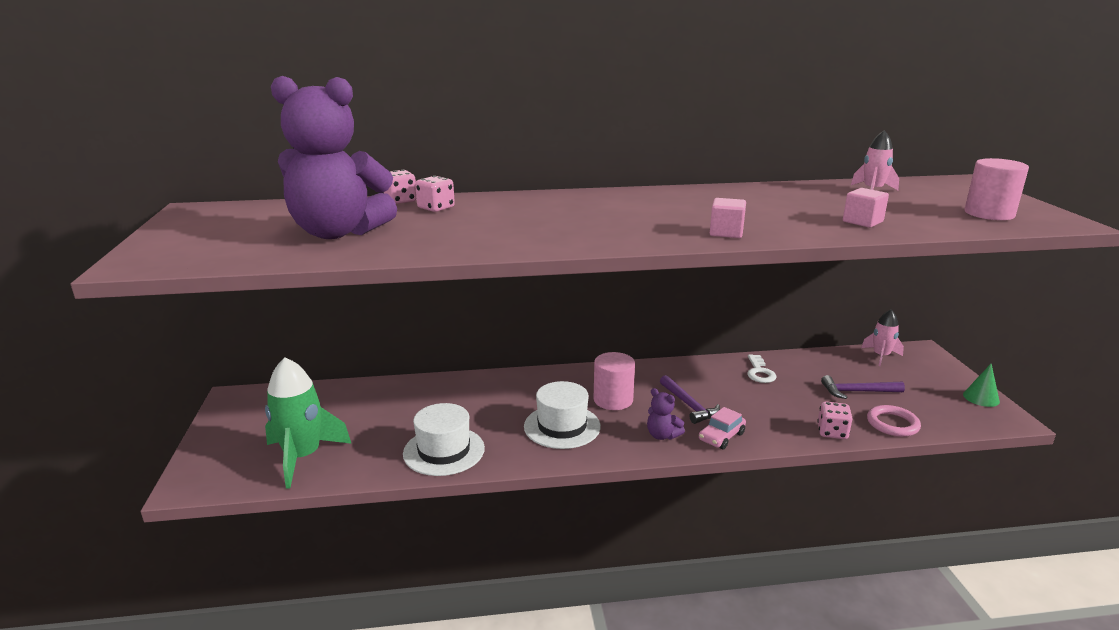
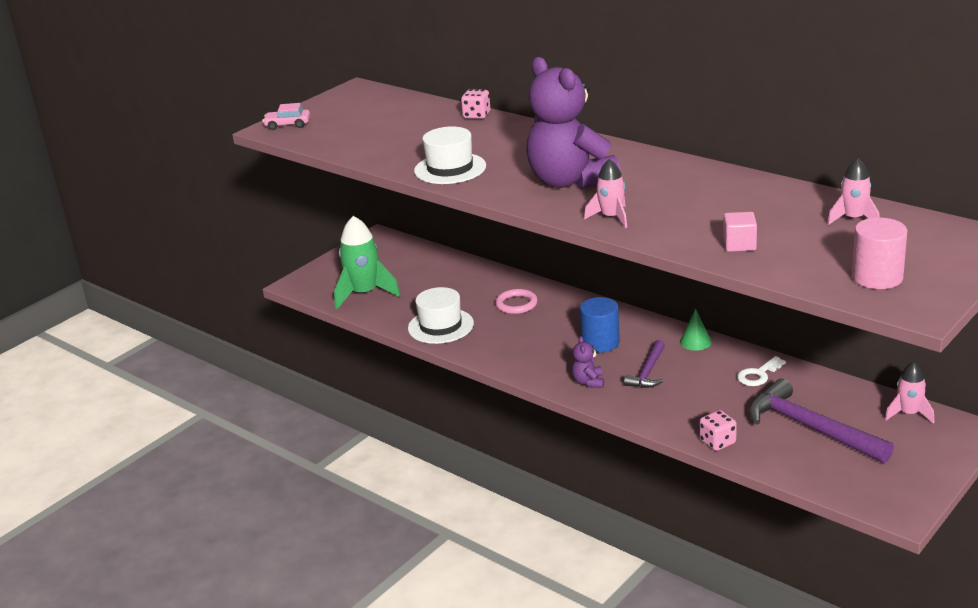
camera: 50 degrees right, 5 degrees up
purple teddy bear [271,76,397,239] -> purple teddy bear moved to [526,57,621,189]
pink dice [415,176,455,212] -> none
white hat [524,381,601,449] -> white hat moved to [414,126,486,184]
pink cylinder [594,352,635,410] -> blue cylinder [580,297,620,353]
pink car [699,407,746,449] -> pink car moved to [263,103,310,130]
pink cube [710,198,746,238] -> pink rocket [584,159,627,228]
purple hammer [821,375,905,399] -> purple hammer [749,379,894,463], size x1.77
pink ring [867,405,921,437] -> pink ring moved to [495,289,538,314]
green cone [963,364,1000,407] -> green cone moved to [680,309,712,351]

